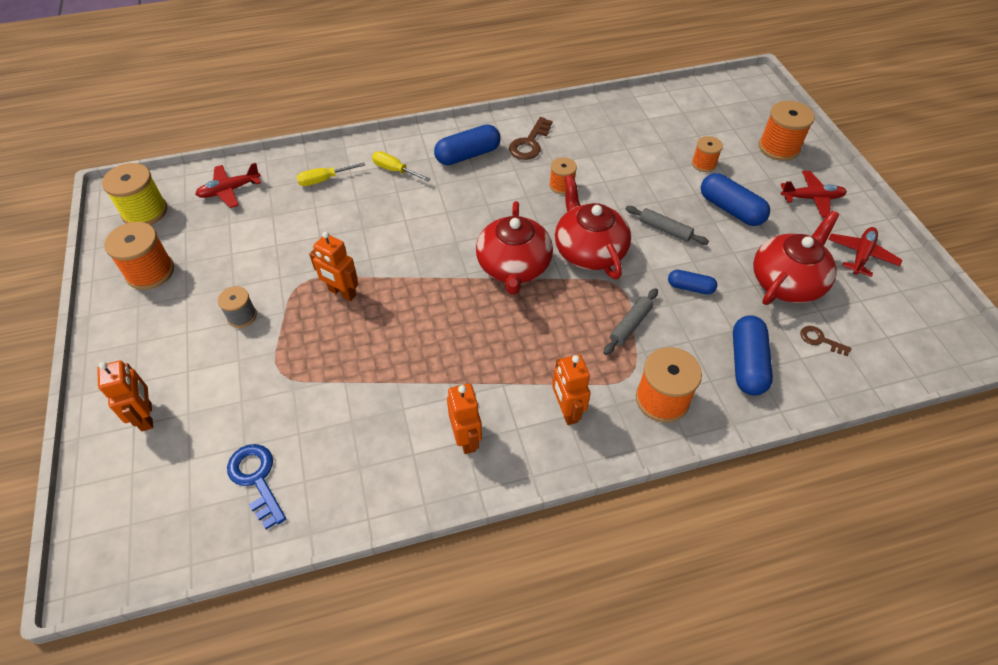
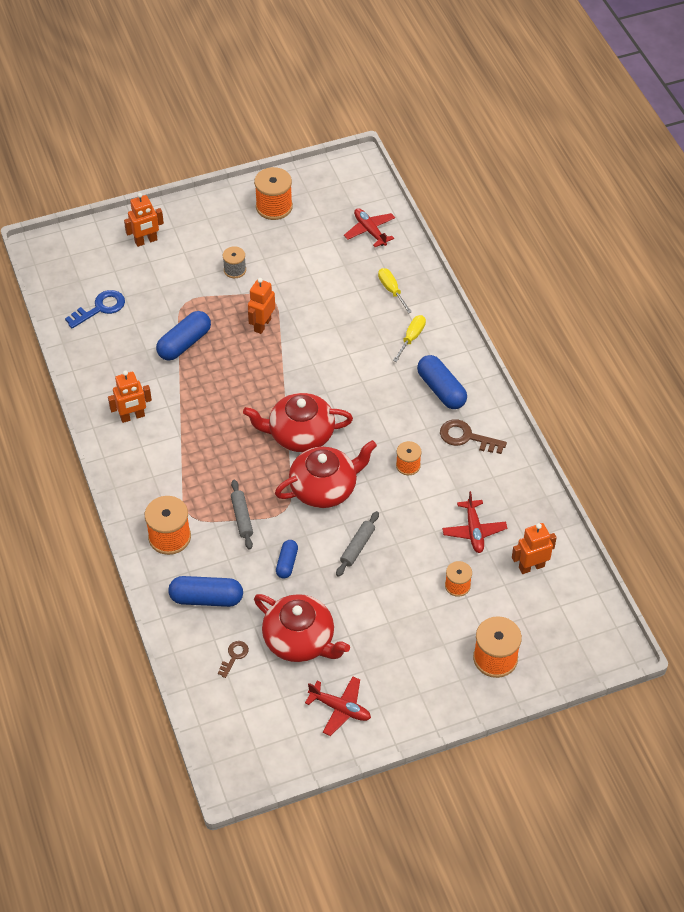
camera: 85 degrees right, 0 degrees up
yellow spool [102,163,167,225] -> none
orange robot [552,354,591,425] -> orange robot moved to [512,523,557,574]
grey rolling pin [604,288,658,355] -> grey rolling pin turned 45 degrees clockwise [231,480,253,550]
blue capsule [701,173,770,226] -> blue capsule moved to [156,311,211,361]
red plane [781,171,847,217] -> red plane moved to [442,491,507,553]

